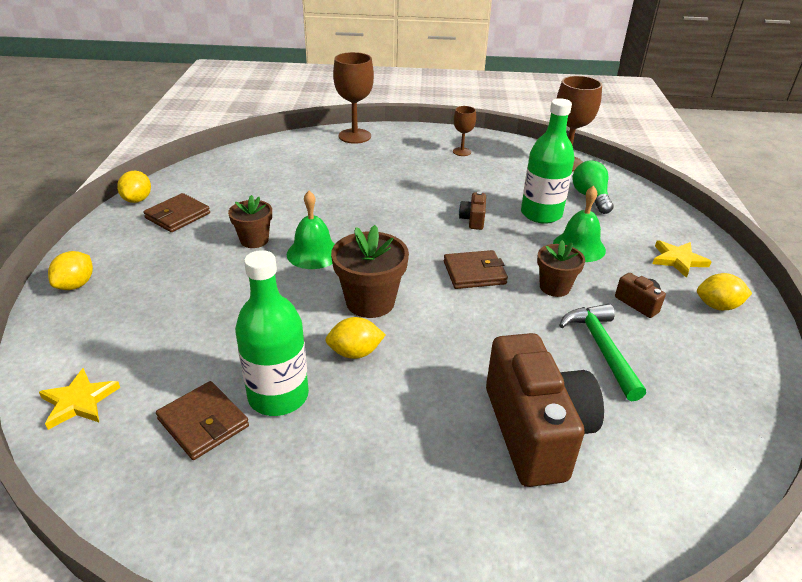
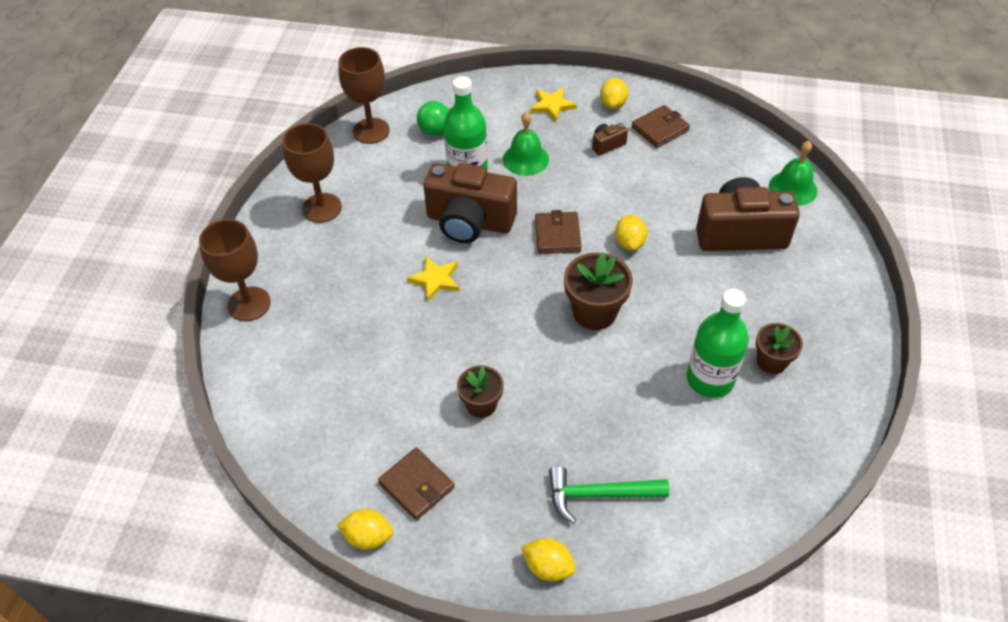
camera: 80 degrees left, 15 degrees up
yellow star [39,368,120,430] -> yellow star moved to [407,256,459,301]
brown wallet [156,381,249,460] -> brown wallet moved to [632,105,690,148]
green bell [287,191,335,269] -> green bell moved to [769,141,818,206]
yellow lemon [325,317,385,359] -> yellow lemon moved to [615,215,647,251]
brown goblet [453,106,476,156] -> brown goblet [282,123,342,223], size x1.82
brown camera [459,191,486,230] -> brown camera [424,163,517,243], size x2.37
brown flower pot [537,240,585,297] -> brown flower pot moved to [756,323,803,374]
green hammer [559,304,646,401] -> green hammer moved to [549,466,669,524]

